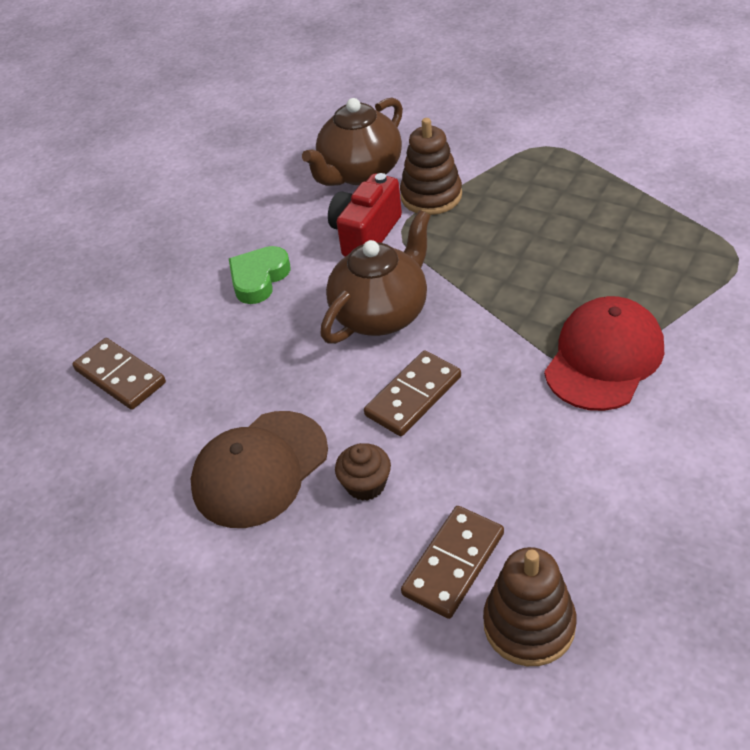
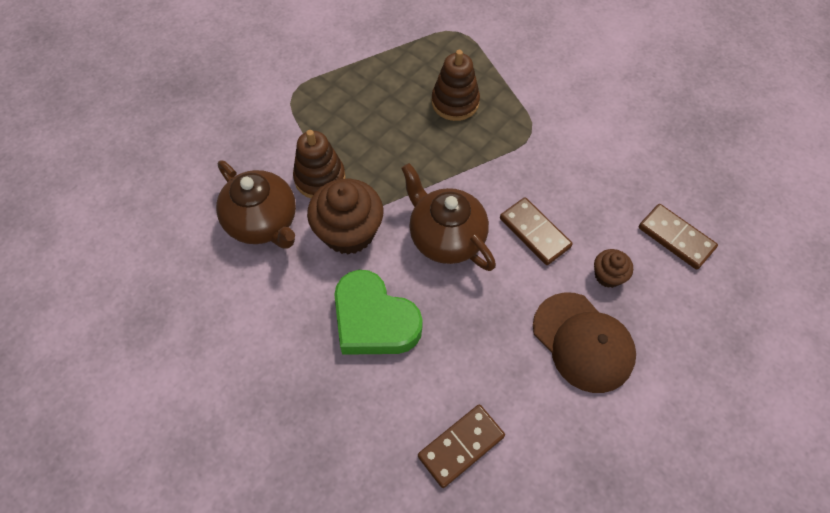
camera: 85 degrees left, 15 degrees up
green heart [229,246,291,304] -> green heart [334,270,423,355], size x1.59
red camera [328,173,402,257] -> brown cupcake [307,179,383,255]
brown stacking toy [483,547,576,666] -> brown stacking toy moved to [432,50,480,121]
red cap [544,296,664,411] -> none

